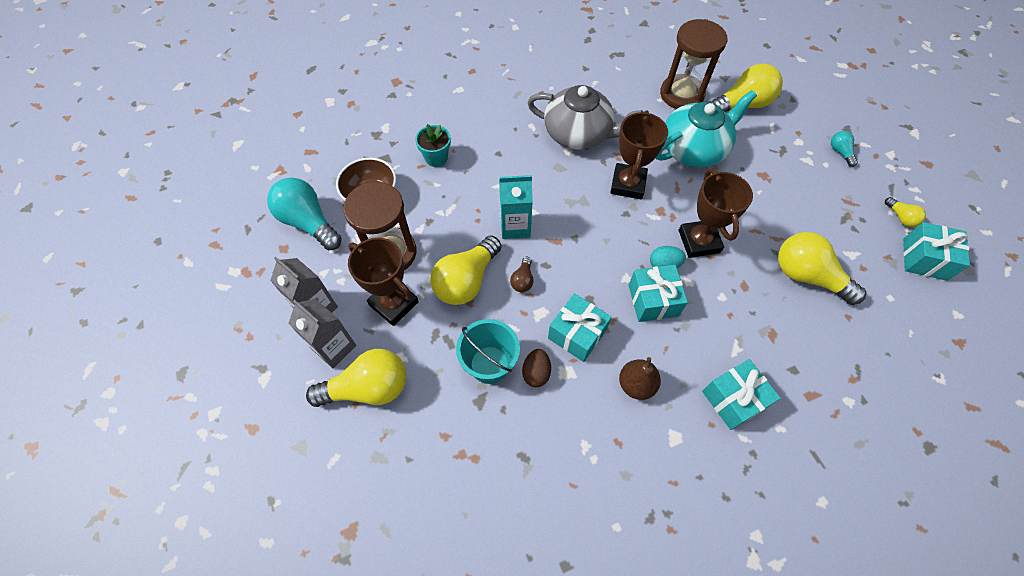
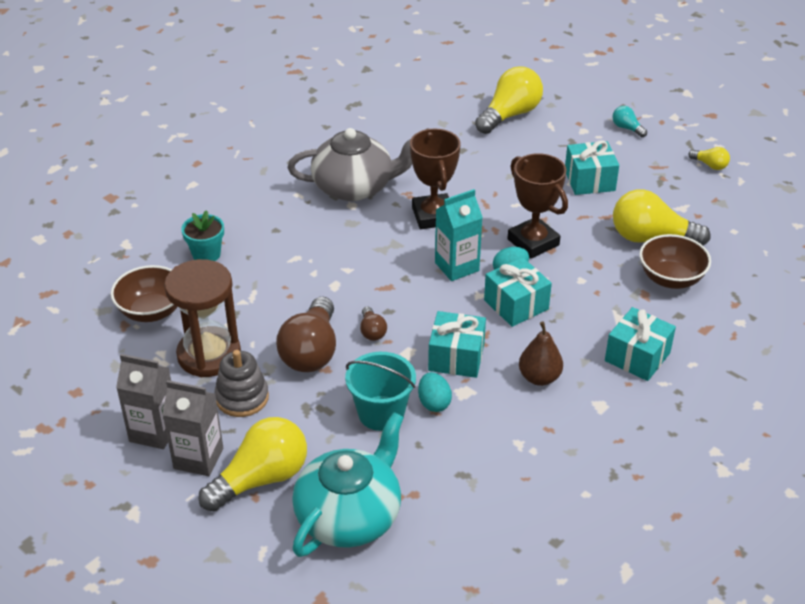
camera: 25 degrees left, 20 degrees down
turquoise light bulb [267,178,342,250] -> none
brown trophy [348,238,419,326] -> grey stacking toy [214,350,269,417]
yellow light bulb [430,236,502,305] -> brown light bulb [276,297,336,372]
turquoise carton [499,175,533,239] -> turquoise carton moved to [435,189,483,281]
brown egg [522,349,551,387] -> turquoise egg [418,372,452,412]
turquoise teapot [656,90,757,167] -> turquoise teapot moved to [292,412,404,557]
brown hourglass [660,19,727,109] -> none
turquoise gift [903,222,970,281] -> turquoise gift moved to [565,140,619,195]
none -> brown bowl [639,234,711,289]

